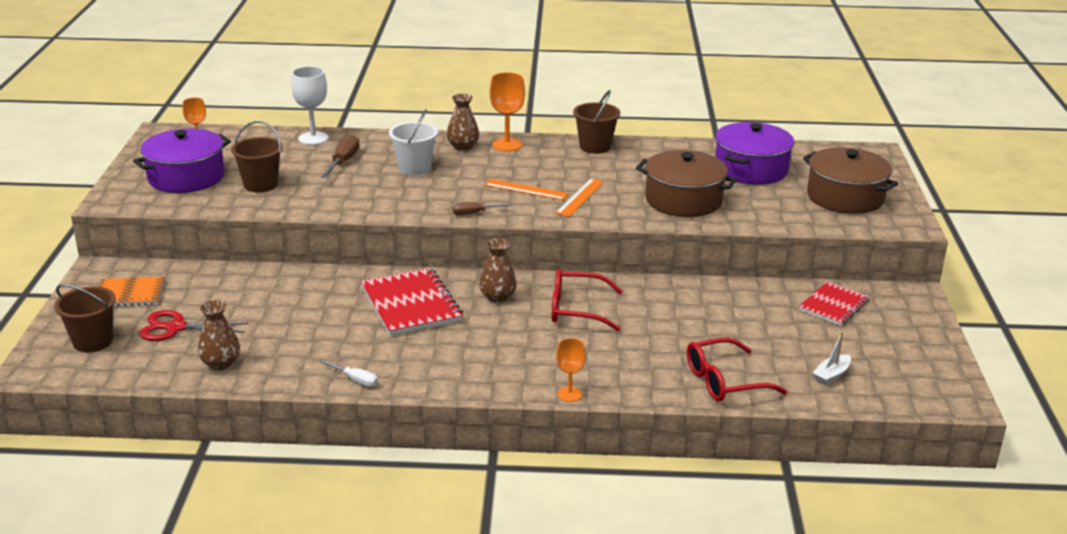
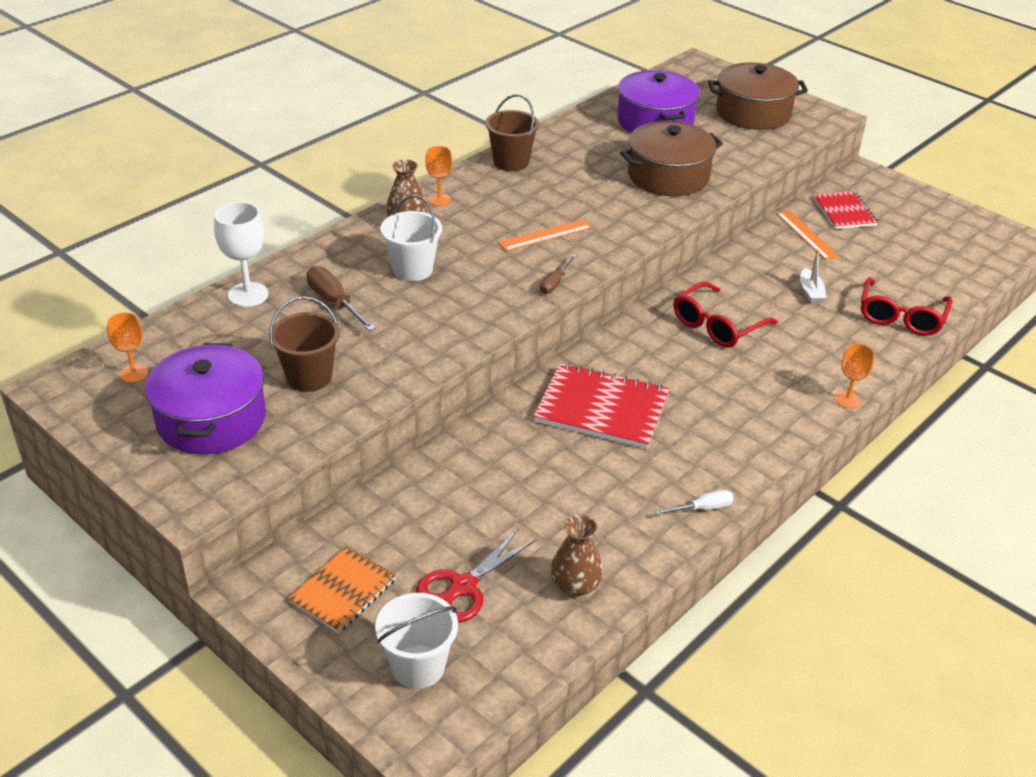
camera: 50 degrees left, 10 degrees up
brown bucket [54,284,116,352] -> white bucket [375,593,458,689]
brown vase [479,238,517,303] -> none
orange goblet [490,72,525,151] -> orange goblet [425,146,452,206], size x0.63
orange ruler [555,178,604,217] -> orange ruler moved to [776,210,839,260]
white boat [813,332,851,385] -> white boat moved to [800,250,827,304]

